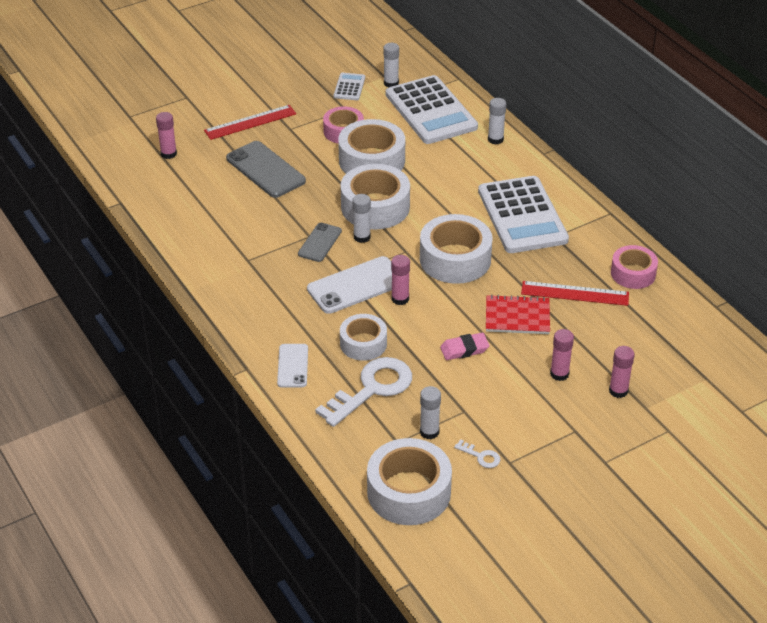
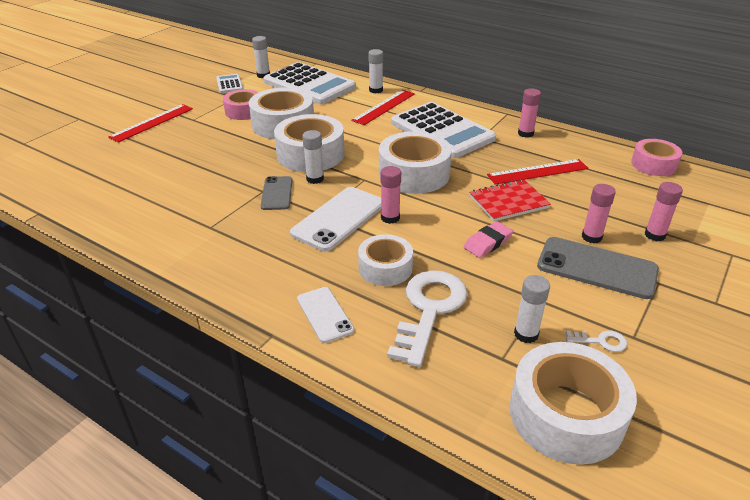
camera: 25 degrees left, 5 degrees down
pink glue stick [156,112,177,159] -> pink glue stick moved to [518,88,541,138]
grey phone [226,141,306,198] -> grey phone moved to [537,237,659,299]
pink tape [611,245,658,289] -> pink tape moved to [631,139,682,176]
none -> red ruler [351,90,415,125]

